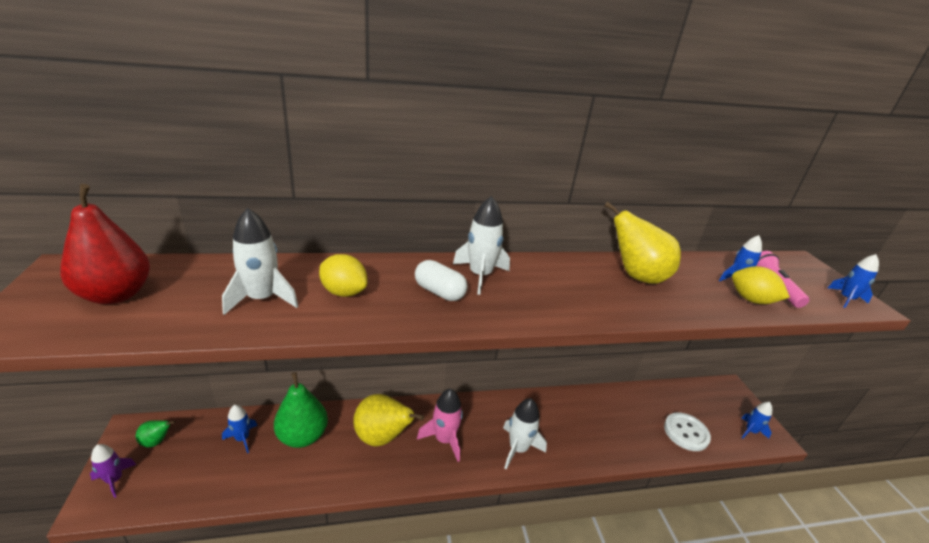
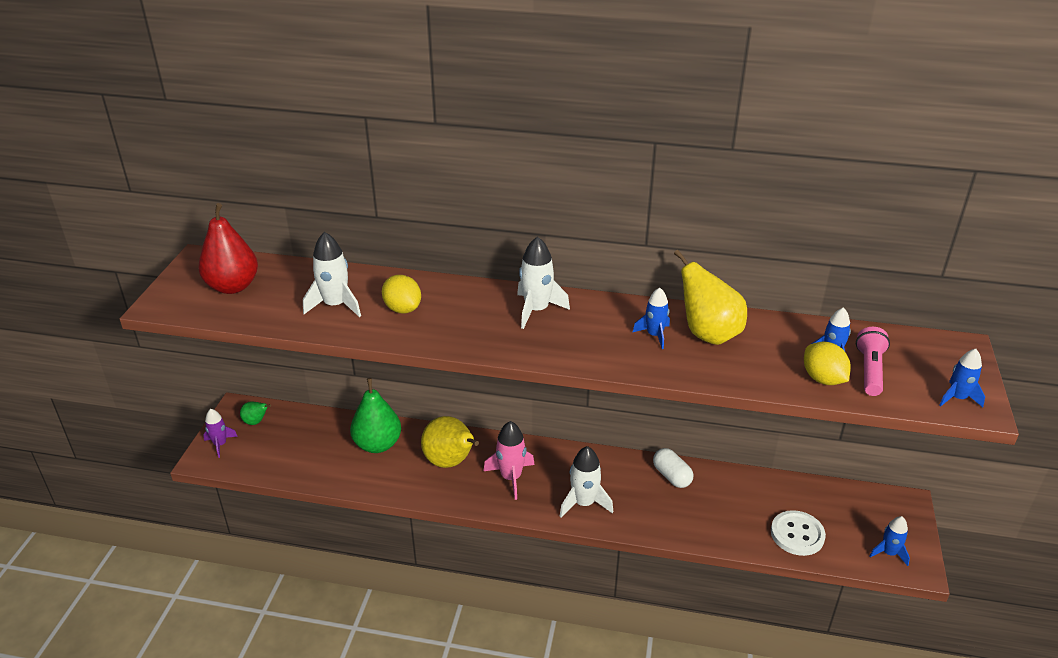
camera: 25 degrees right, 5 degrees up
blue rocket [222,405,257,453] -> blue rocket moved to [633,287,670,349]
white capsule [415,260,468,301] -> white capsule moved to [653,448,693,488]

